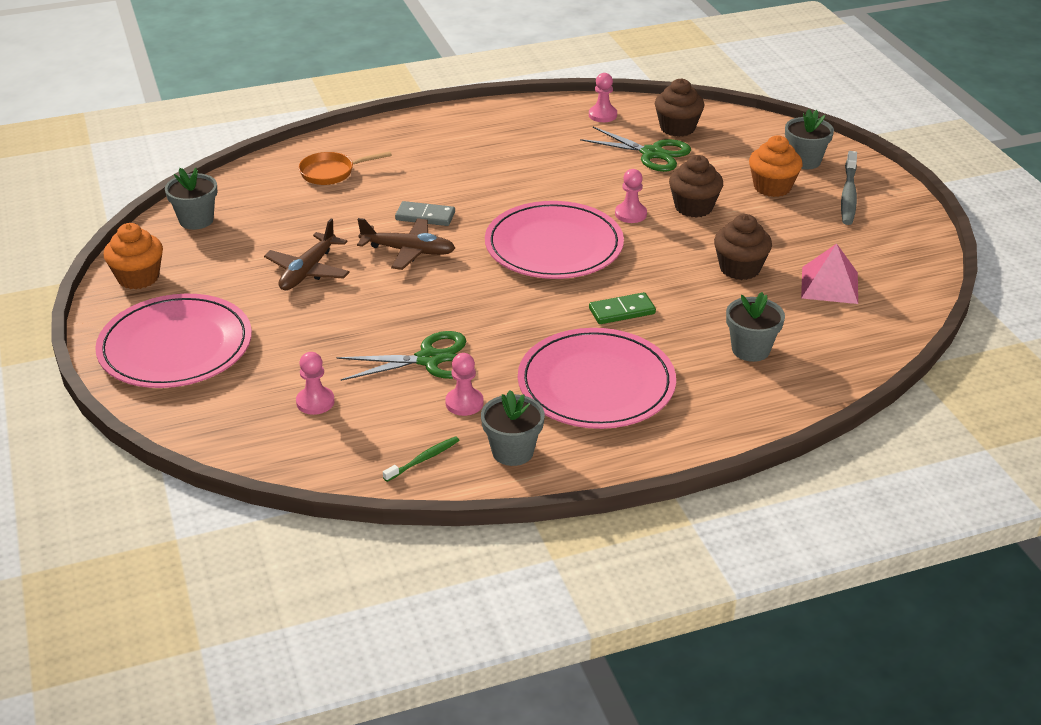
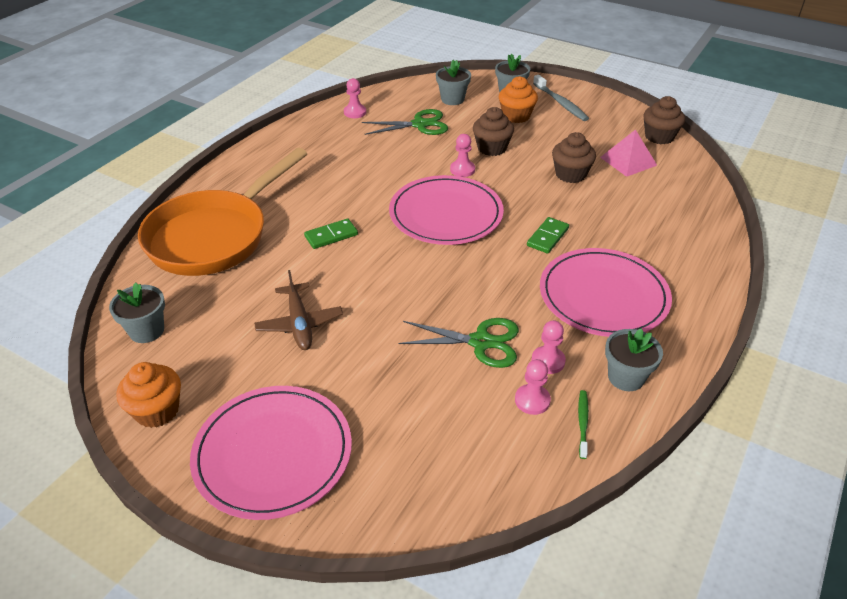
camera: 40 degrees left, 5 degrees up
pink pawn [296,352,335,415] -> pink pawn moved to [515,359,551,415]
orange pan [298,151,392,185] -> orange pan [138,148,307,276], size x2.42
green scissors [336,331,466,381] -> green scissors turned 60 degrees clockwise [399,318,519,368]
brown plane [357,218,455,270] -> none
grey domino [395,201,455,226] -> green domino [304,219,358,249]
brown cupcake [655,78,704,137] -> brown cupcake moved to [643,96,685,144]
grey flower pot [726,292,785,362] -> grey flower pot moved to [436,60,471,105]

